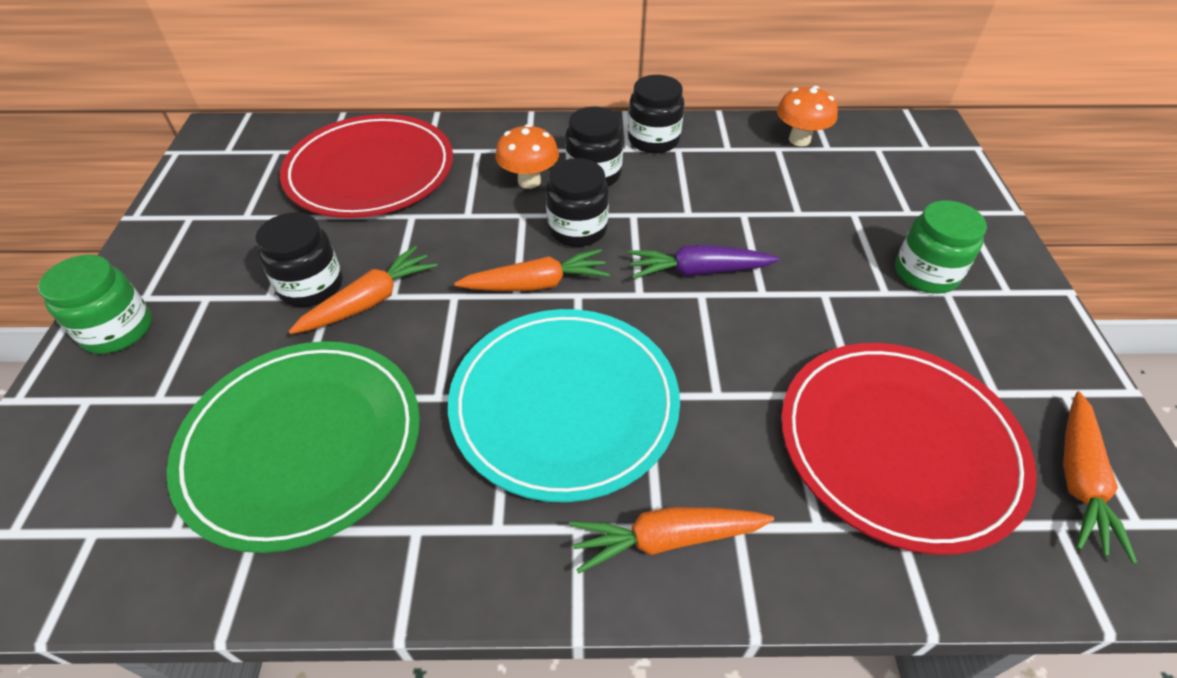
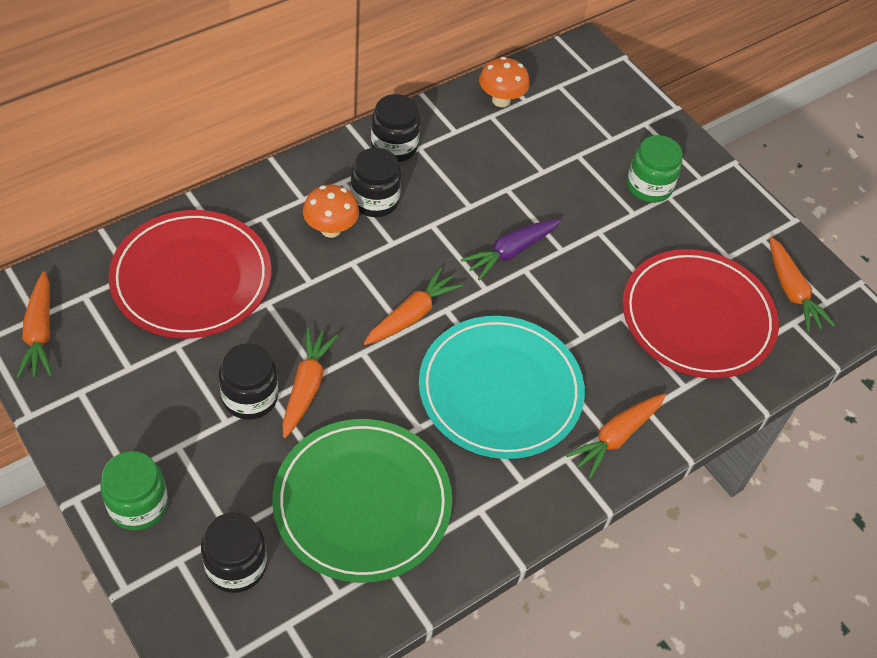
camera: 40 degrees left, 5 degrees up
black jar [546,158,609,247] -> black jar moved to [201,512,267,593]
none -> orange carrot [16,271,52,379]

